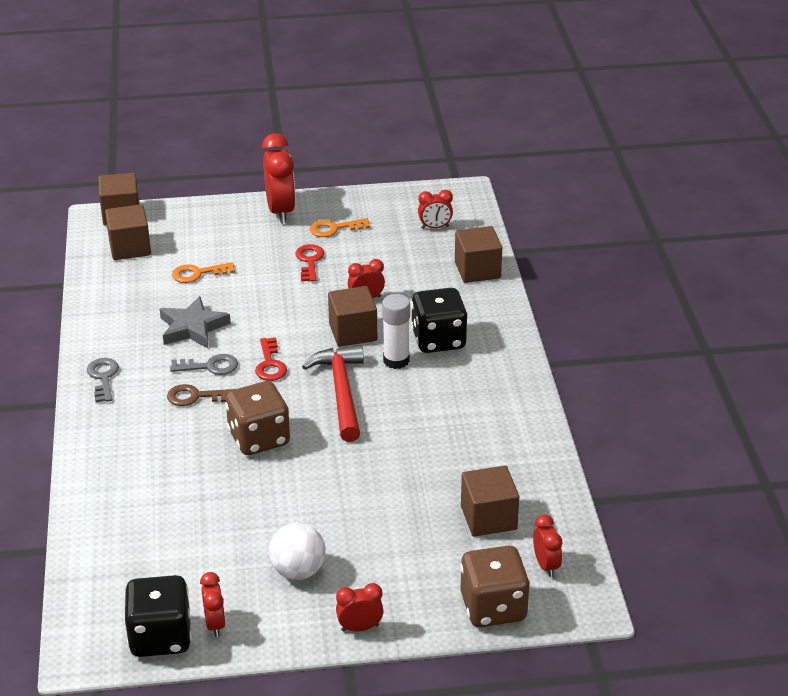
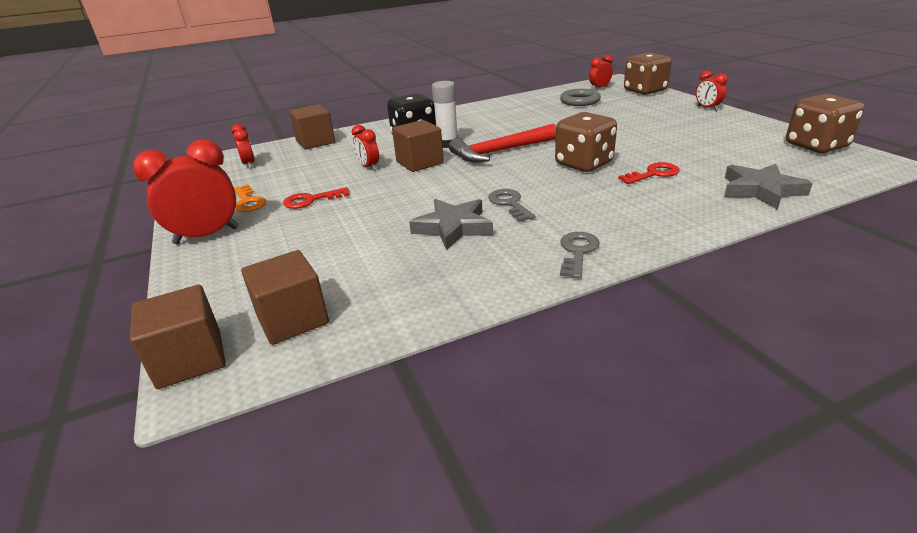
camera: 105 degrees left, 5 degrees down
grey key [87,358,119,402] -> grey key turned 135 degrees clockwise [560,232,599,279]
black dice [124,575,192,657] -> brown dice [786,94,864,153]
brown key [167,384,235,406] -> none
orange key [172,262,235,283] -> none
red clock [200,572,226,637] -> none
red key [255,337,287,381] -> red key moved to [618,162,680,184]
white ball [269,523,326,580] -> none
brown cube [461,466,519,537] -> grey ring [560,89,601,106]
none -> grey star [724,164,813,209]

